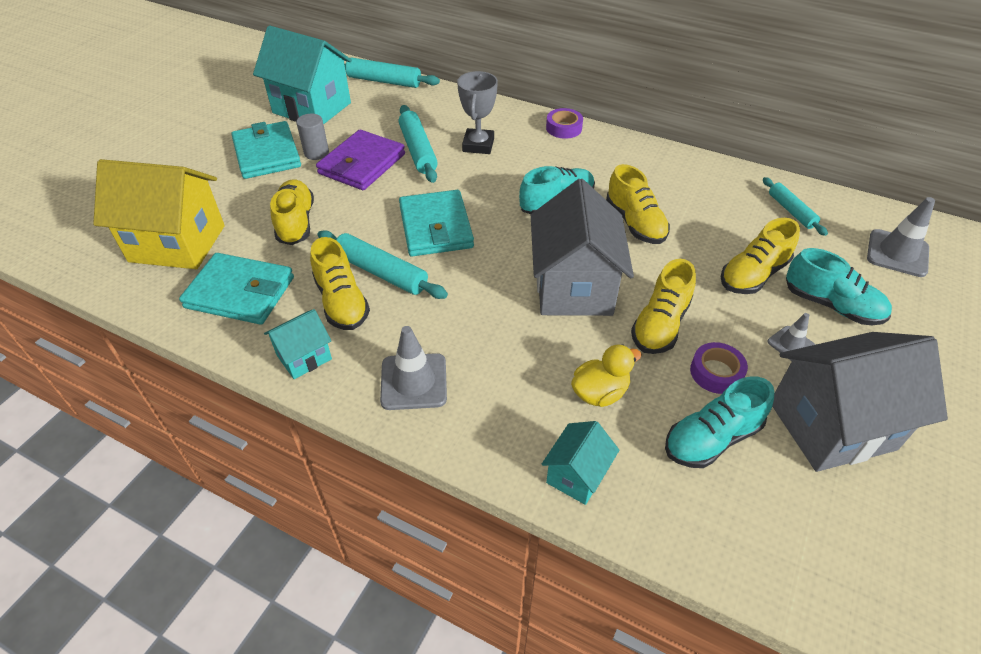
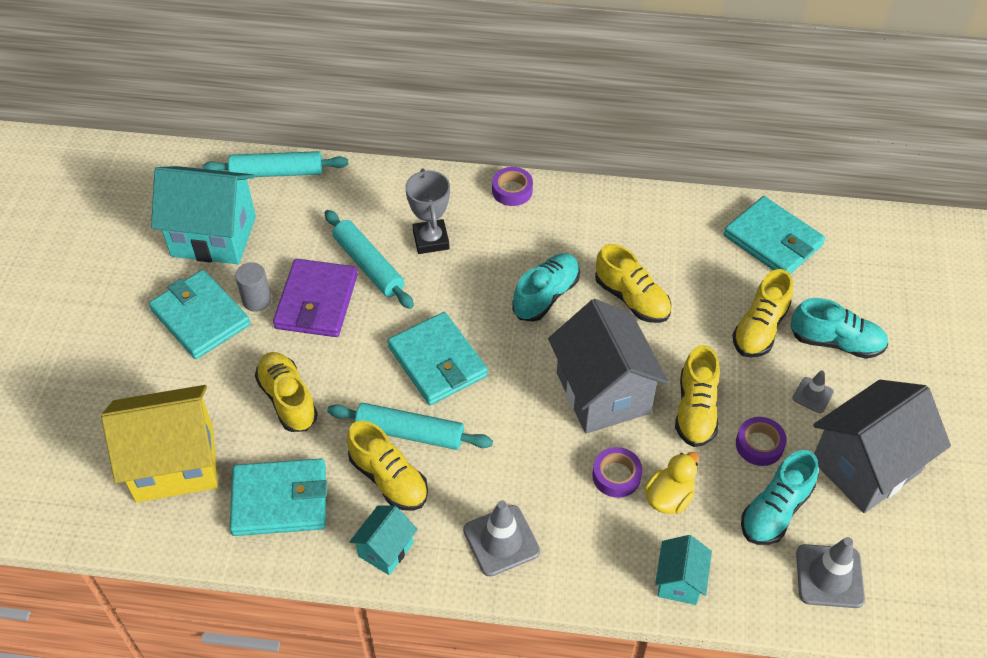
camera: 20 degrees left, 5 degrees up
turquoise rolling pin [763,177,828,236] -> turquoise wallet [724,196,825,274]
grey traffic cone [867,197,935,277] -> grey traffic cone moved to [796,537,865,608]
none -> purple tape [592,447,642,498]

